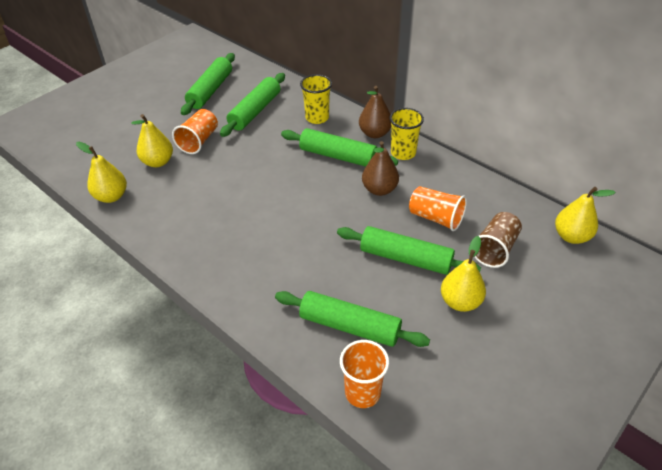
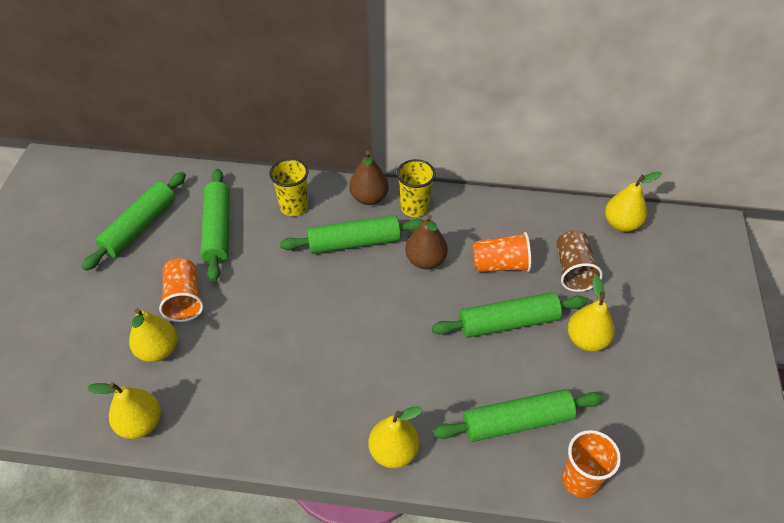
camera: 35 degrees left, 5 degrees up
green rolling pin [181,53,235,115] -> green rolling pin turned 45 degrees clockwise [82,172,186,271]
none -> yellow pear [369,407,423,468]

